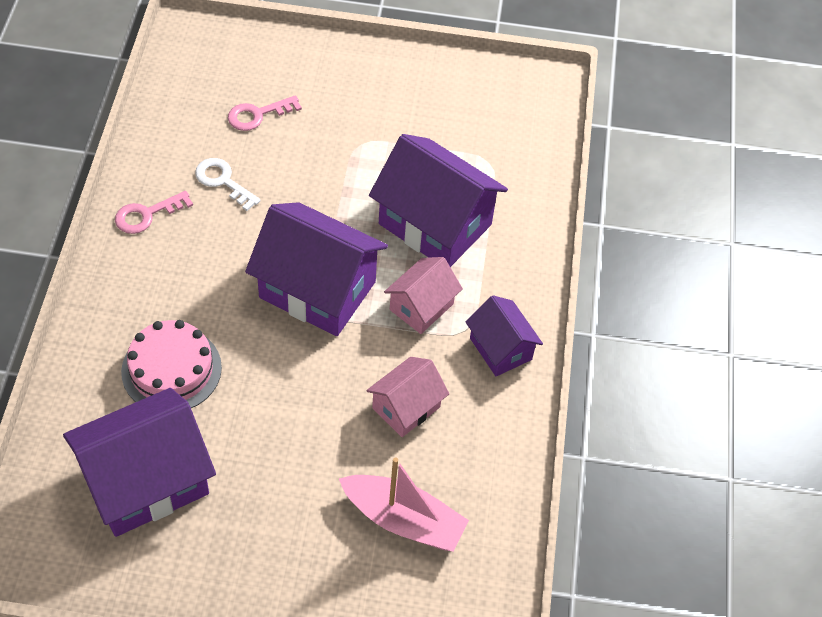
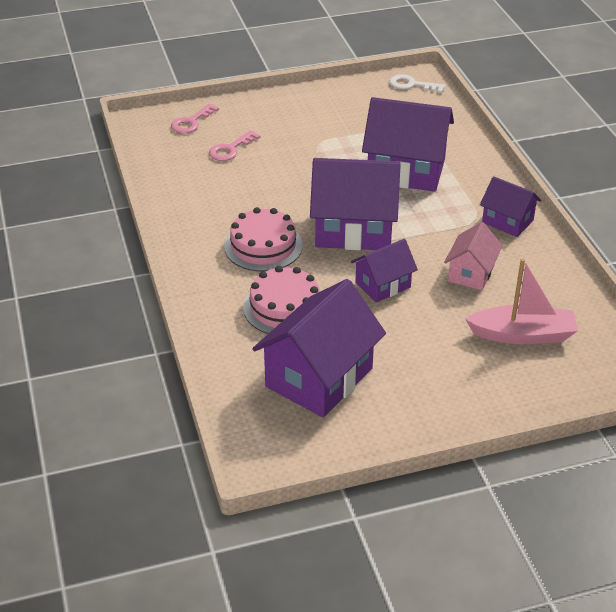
camera: 20 degrees left, 15 degrees down
pink key [115,191,193,234] -> pink key moved to [171,104,219,134]
white key [195,158,261,211] -> white key moved to [390,74,446,93]
pink house [384,257,463,334] -> none
none -> pink cake [224,207,302,271]
none -> purple house [351,239,418,302]

